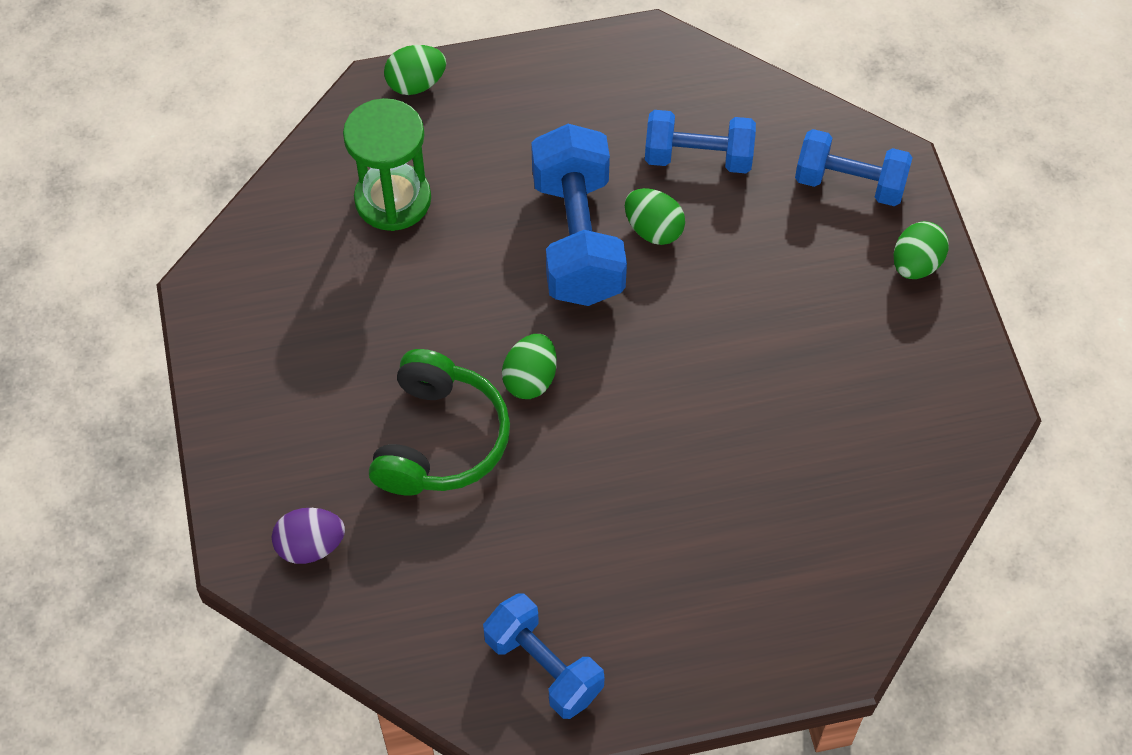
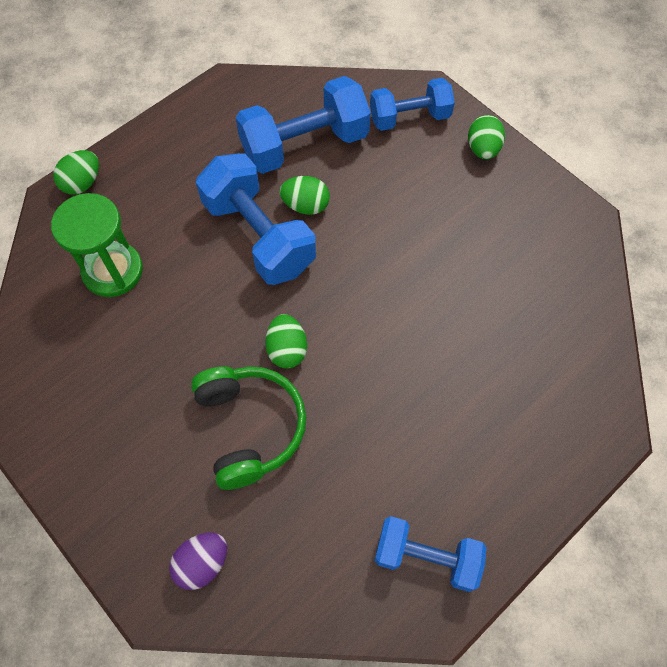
camera: 30 degrees left, 5 degrees up
blue dumbbell [645,110,756,173] -> blue dumbbell [236,76,371,174], size x1.54

